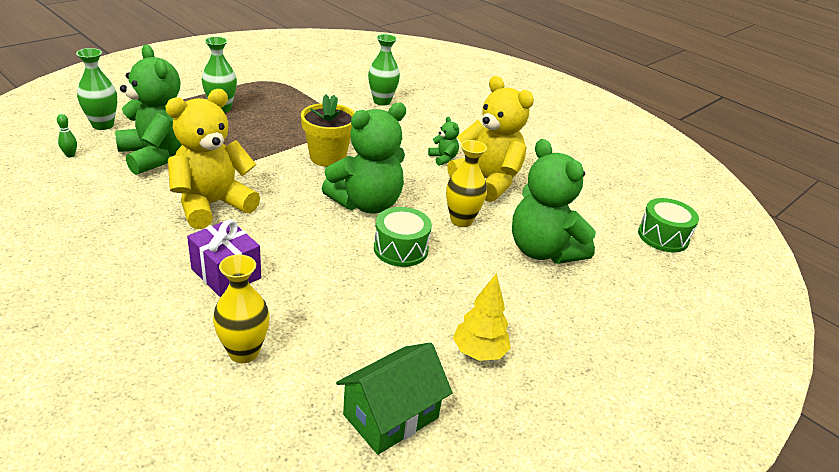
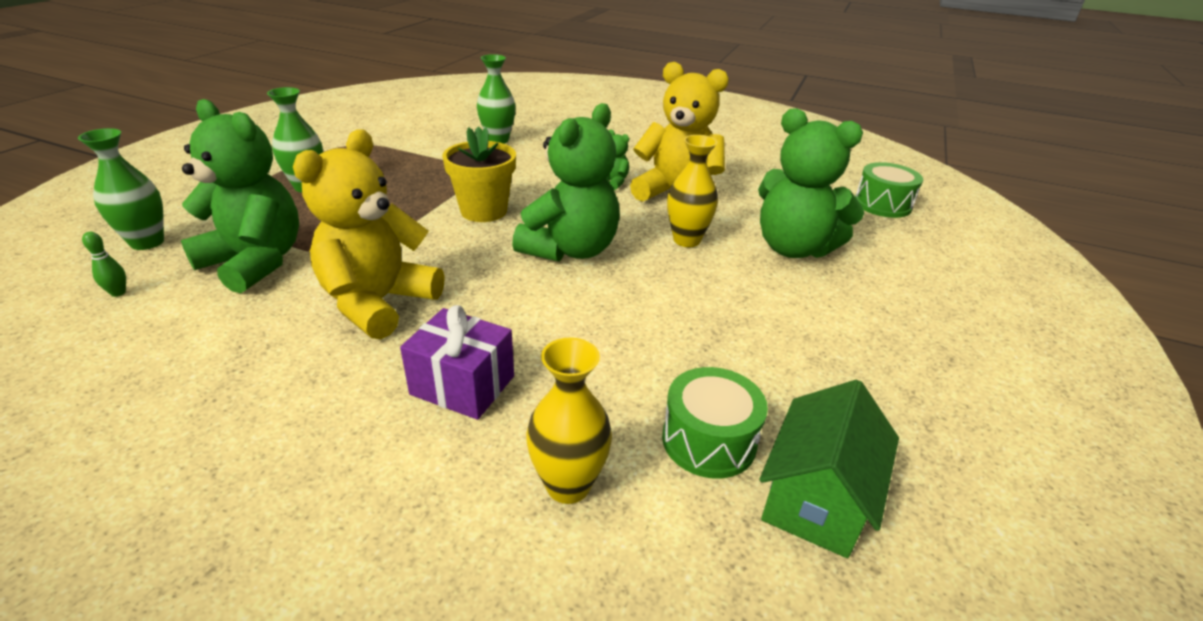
camera: 20 degrees left, 0 degrees up
green drum [374,207,432,267] -> green drum moved to [662,367,768,479]
yellow tree [453,273,511,361] -> none

